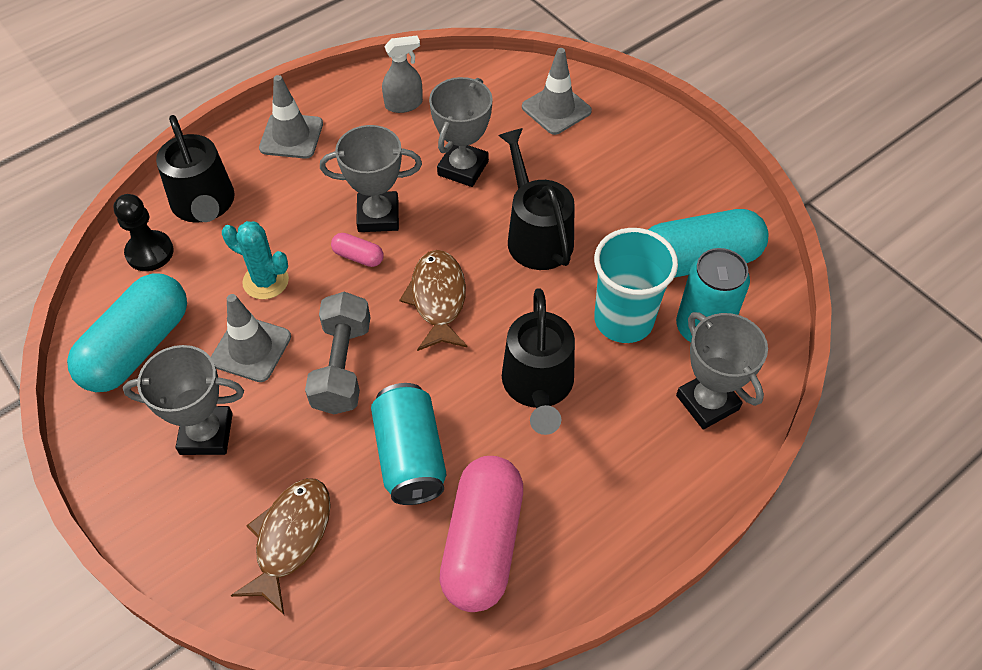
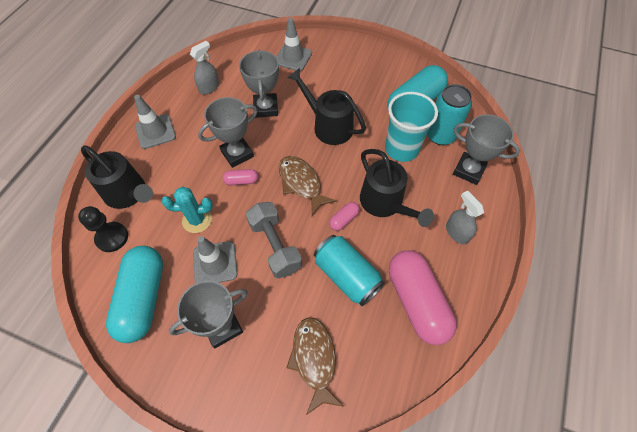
camera: 30 degrees left, 5 degrees up
none -> pink capsule [329,202,360,231]
none -> grey spray bottle [446,190,484,244]

